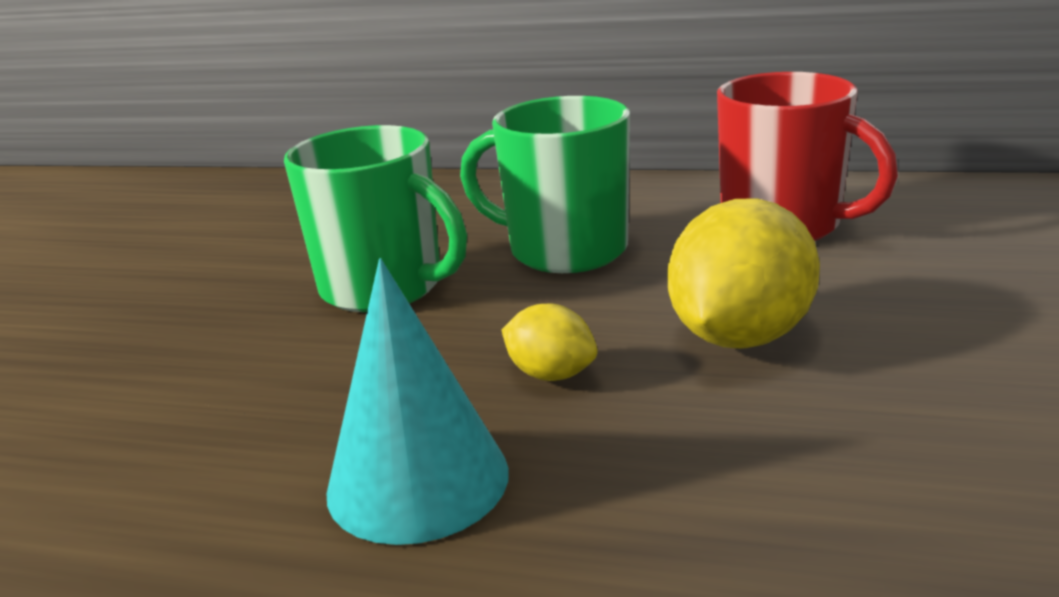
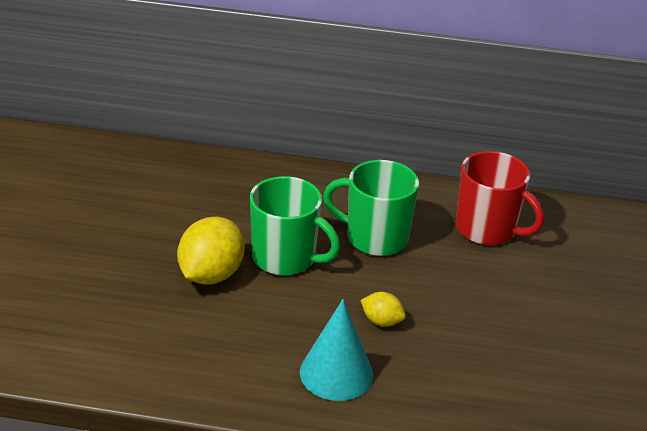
camera: 10 degrees left, 10 degrees up
yellow lemon [668,198,820,349] -> yellow lemon moved to [177,217,245,284]

